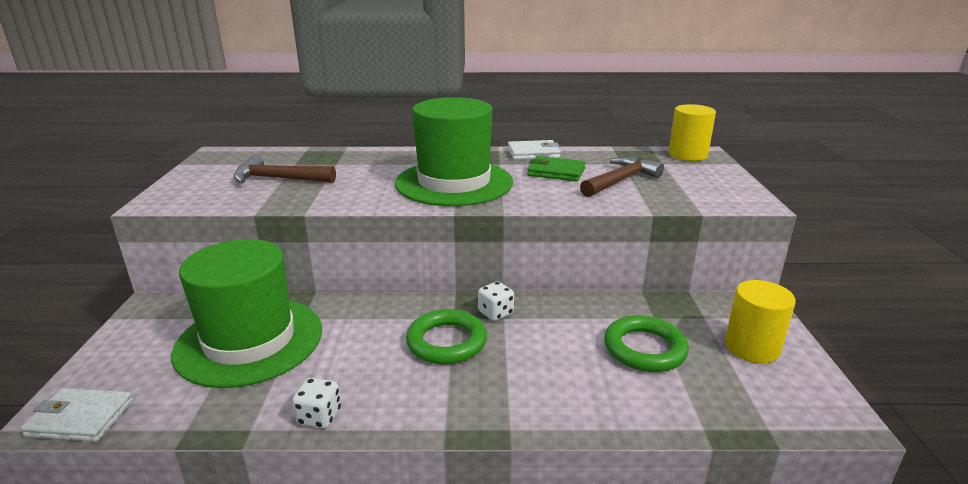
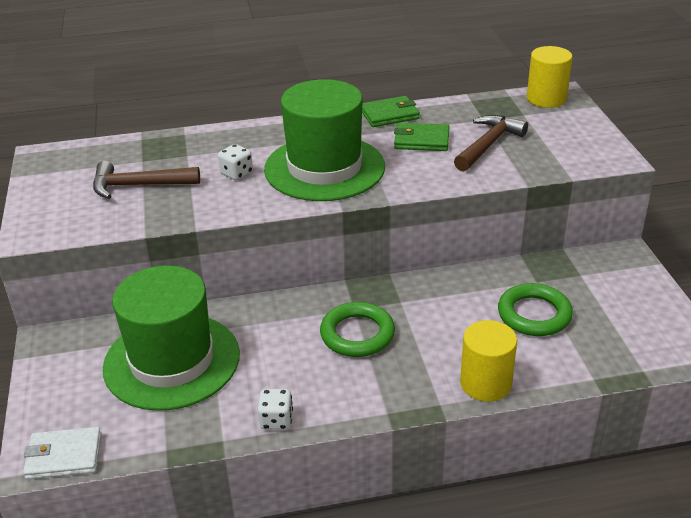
camera: 10 degrees left, 10 degrees up
white dice [478,281,514,321] -> white dice moved to [218,144,253,180]
white wallet [508,140,561,160] -> green wallet [362,96,420,127]
yellow cylinder [725,280,796,363] -> yellow cylinder moved to [460,320,517,402]

